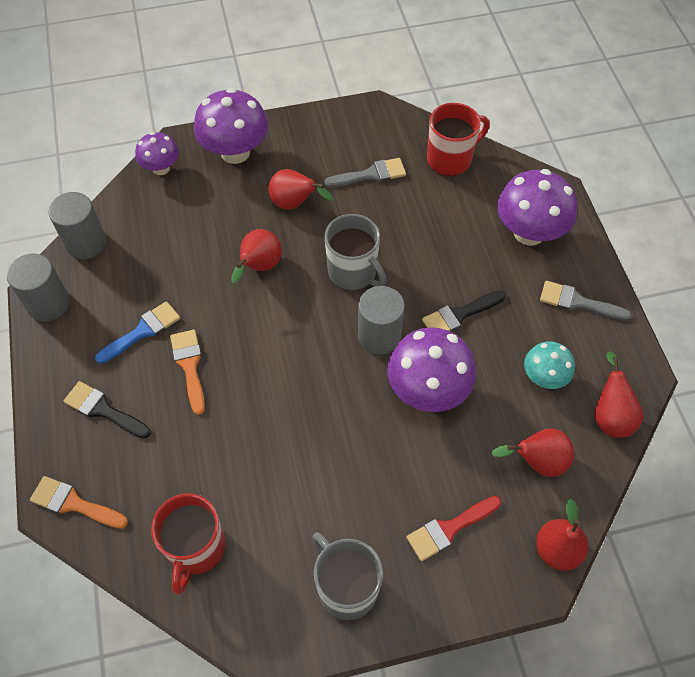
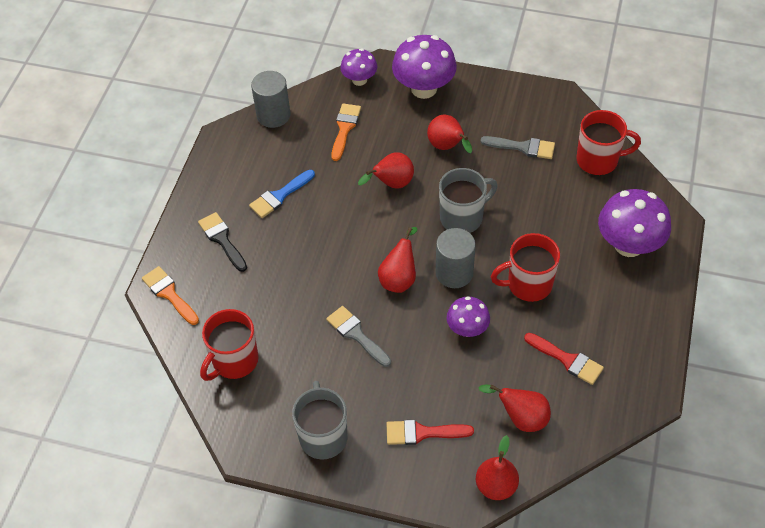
camera: 30 degrees right, 5 degrees down
grey cylinder [7,254,70,321] -> none
blue brush [95,301,180,364] -> blue brush turned 150 degrees clockwise [249,170,315,218]
orange brush [170,330,205,415] -> orange brush moved to [331,103,361,161]
grey mug [325,214,387,290] -> grey mug turned 105 degrees counterclockwise [439,168,498,233]
purple mushroom [387,327,476,412] -> purple mushroom [447,296,490,337], size x0.58
black brush [422,290,506,332] -> red mug [491,233,560,302]
turquoise mushroom [524,341,575,389] -> red brush [524,333,604,385]
grey brush [540,281,631,321] -> grey brush moved to [326,306,391,367]
red pear [594,351,644,438] -> red pear moved to [378,227,418,293]

